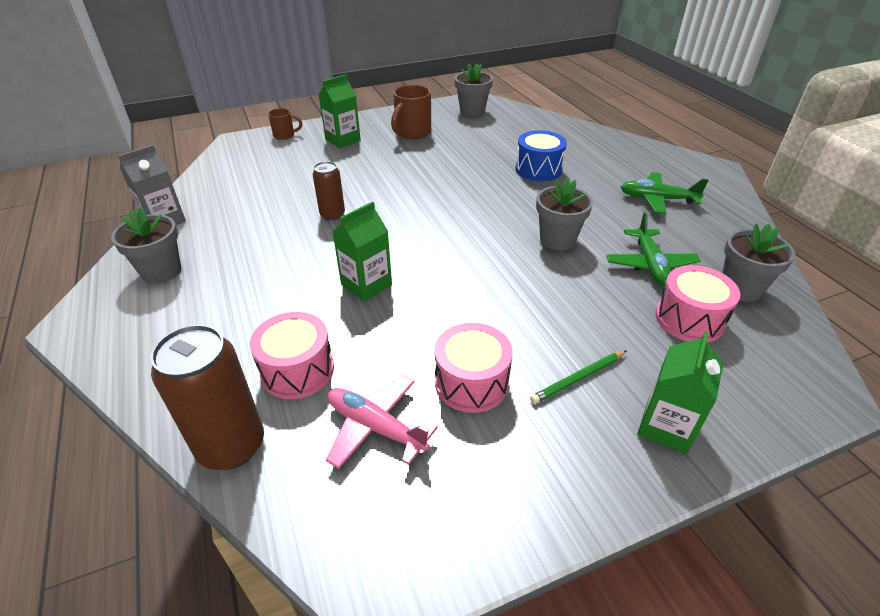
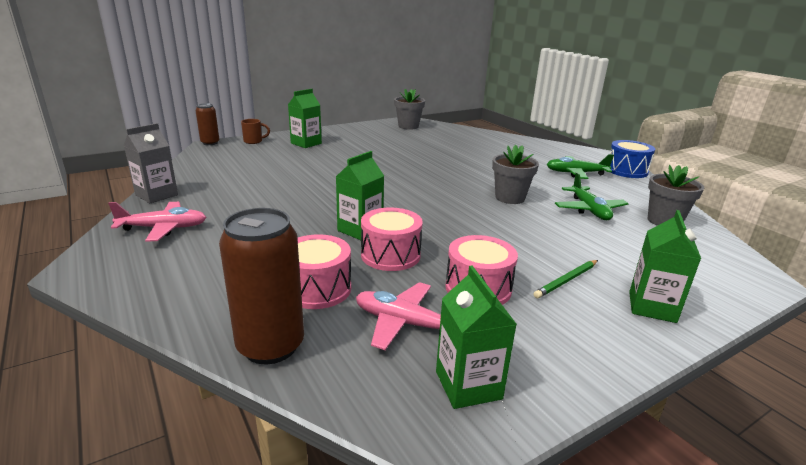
camera: 10 degrees left, 15 degrees down
grey flower pot [111,208,181,284] -> pink plane [108,202,207,242]
brown can [313,161,345,221] -> brown can moved to [195,103,219,145]
brown mug [391,84,431,139] -> none
blue drum [516,130,567,181] -> blue drum moved to [610,140,655,178]
pink drum [655,265,740,342] -> pink drum moved to [361,208,423,271]
none -> green carton [436,266,517,409]

